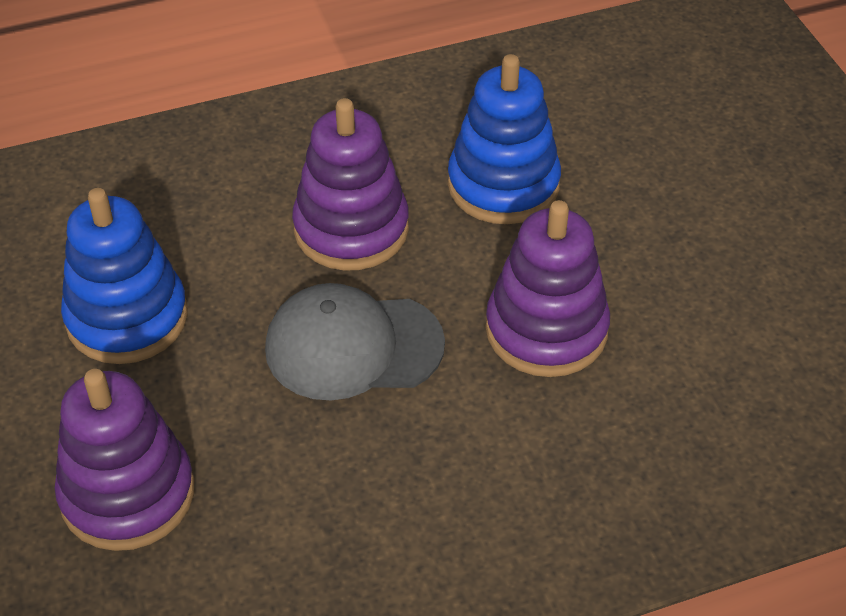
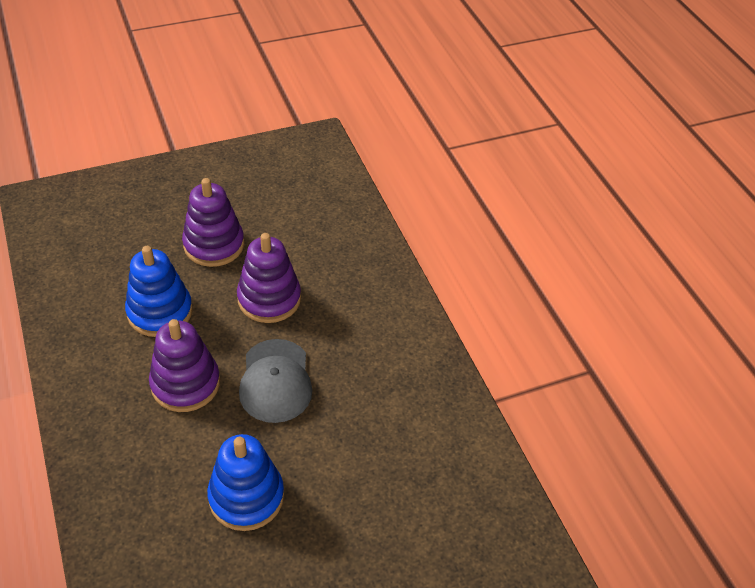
camera: 95 degrees left, 0 degrees up
purple stacking toy [55,369,195,551] -> purple stacking toy moved to [182,178,244,267]

